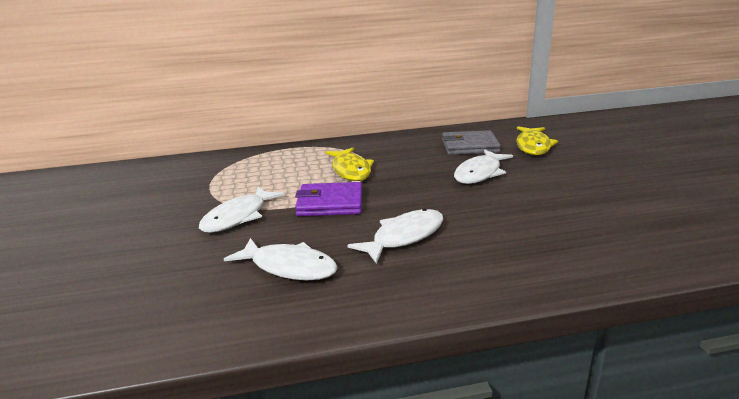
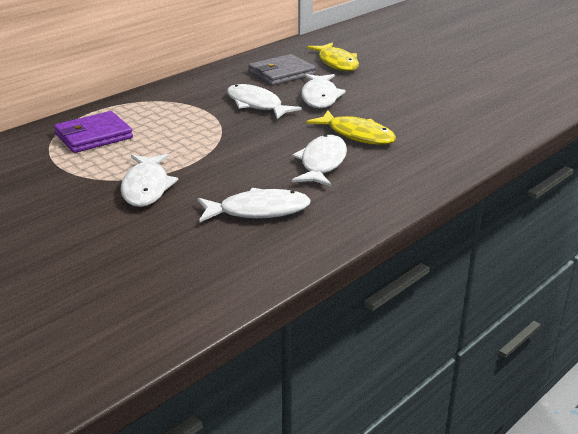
camera: 35 degrees left, 5 degrees up
purple wallet [295,182,362,216] -> purple wallet moved to [54,111,133,153]
yellow fish [325,148,374,181] -> yellow fish moved to [307,110,396,145]
none -> white fish [227,84,302,119]

